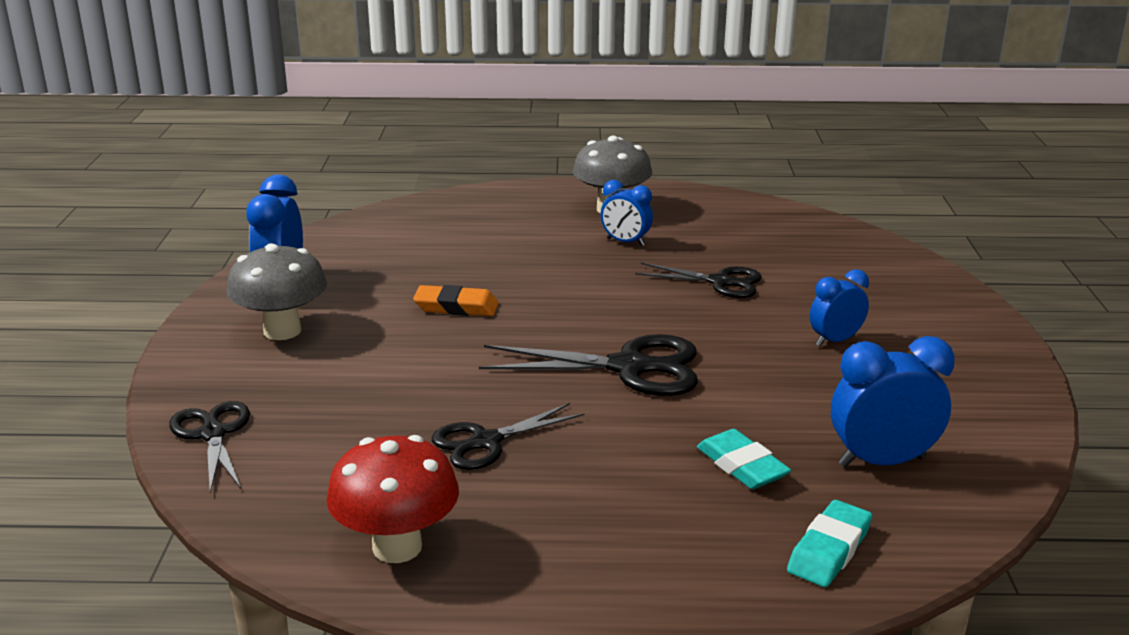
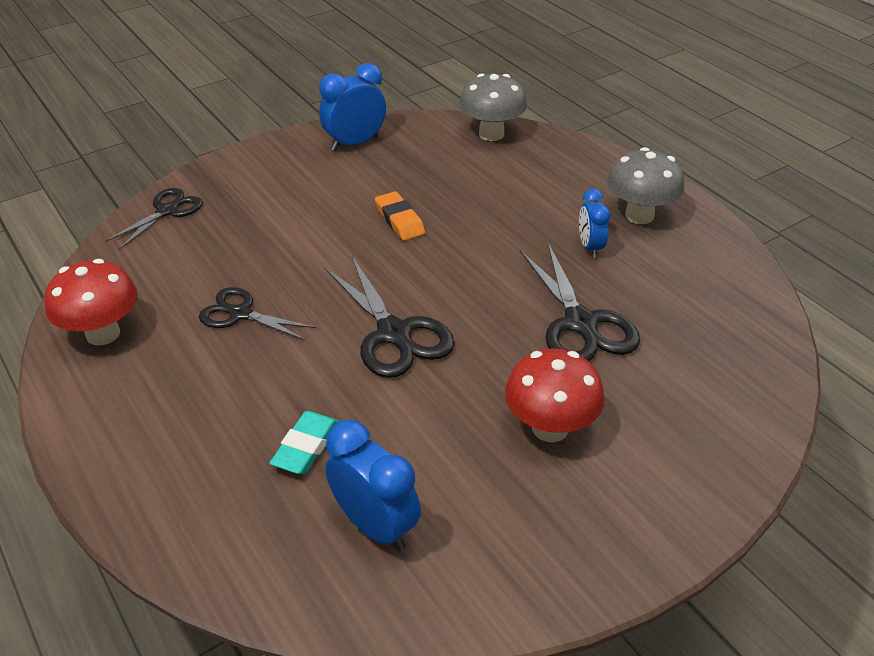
camera: 55 degrees right, 15 degrees up
grey mushroom [226,243,327,340] -> grey mushroom moved to [459,73,527,141]
black scissors [635,263,762,298] -> black scissors [520,243,640,361], size x1.54
turquoise eraser [787,500,872,587] -> none
blue clock [810,269,869,346] -> red mushroom [505,349,605,442]

